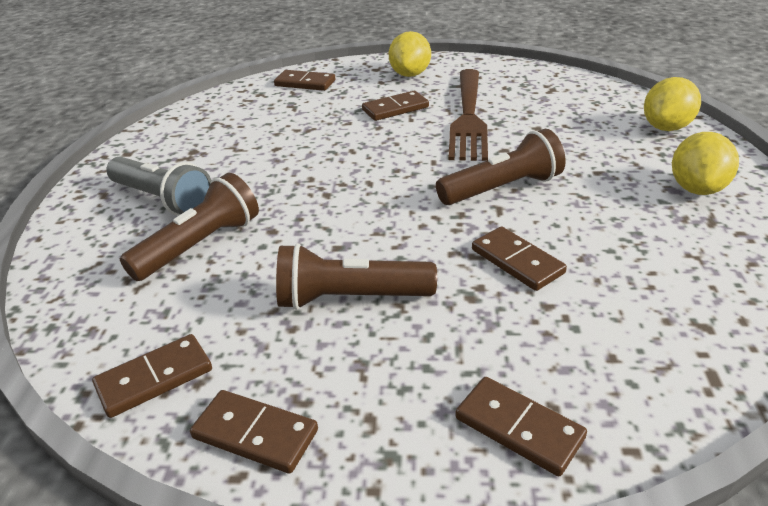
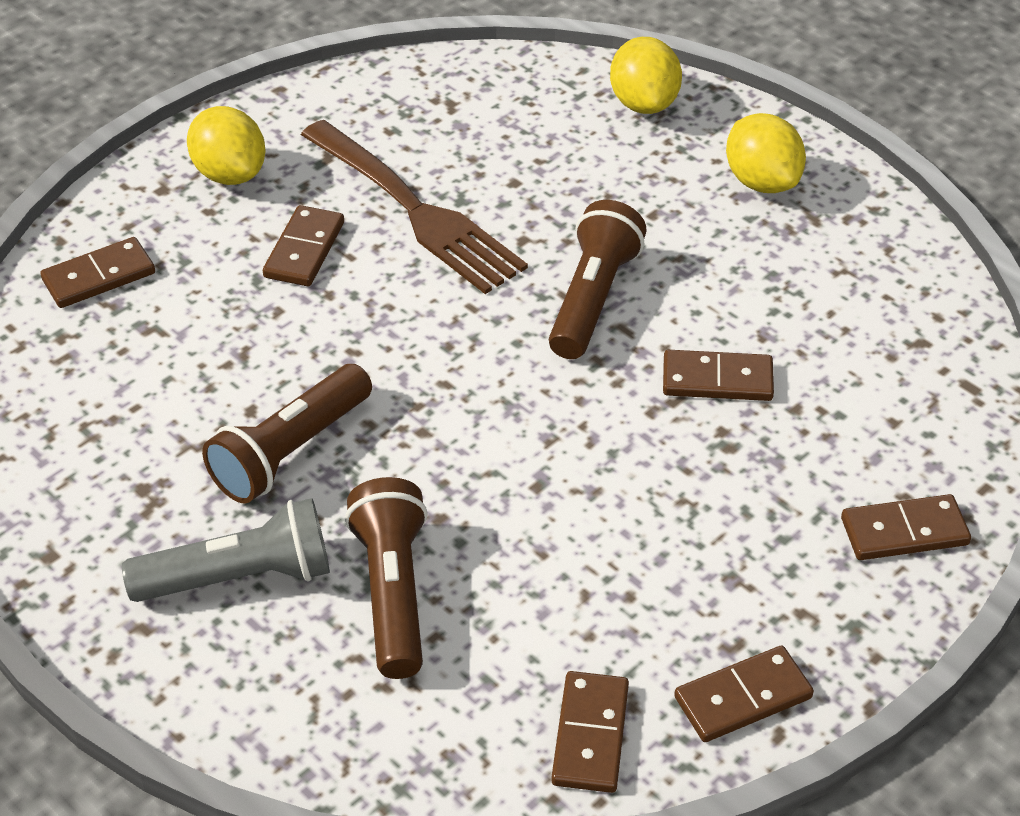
camera: 50 degrees left, 10 degrees up
brown flashlight [276,243,437,310] -> brown flashlight moved to [202,364,372,504]

